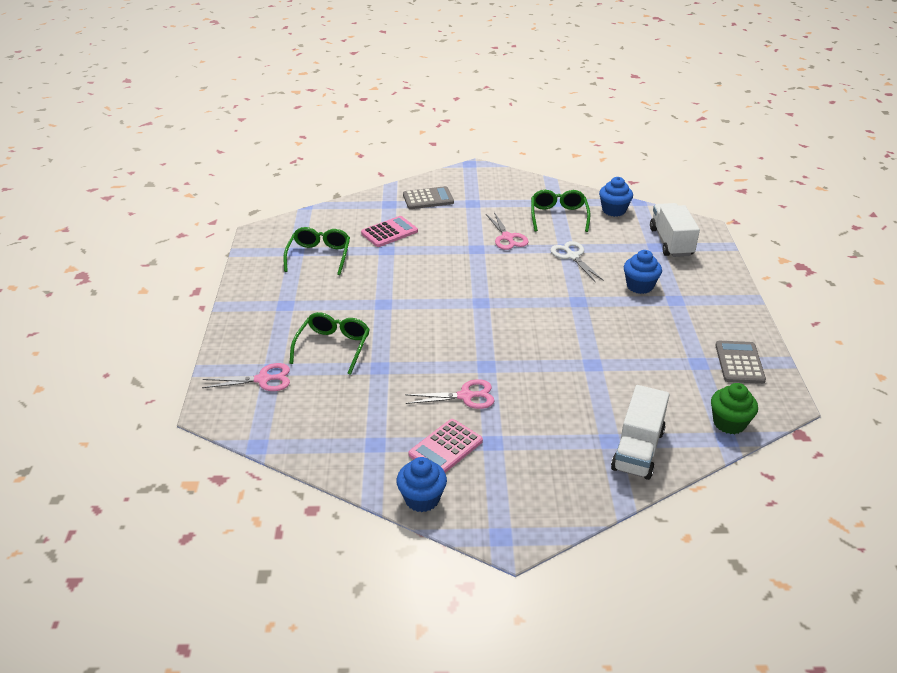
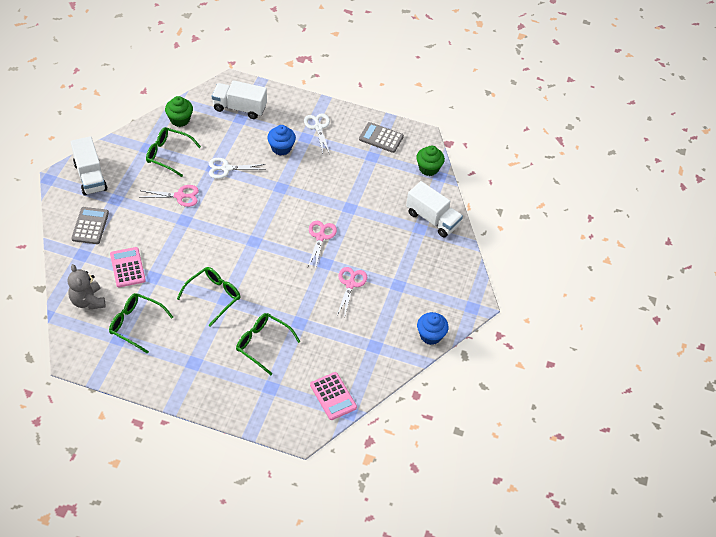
camera: 75 degrees left, 15 degrees up
pink scissors [202,363,290,391] -> pink scissors moved to [308,221,337,269]
pink calculator [409,419,483,473] -> pink calculator moved to [310,372,357,420]
blue cupcake [599,177,633,217] -> green cupcake [165,96,193,127]
none -> grey teddy bear [67,264,105,310]
none -> white truck [71,136,107,196]
none -> green glasses [177,267,240,327]
none -> white scissors [304,113,330,154]

